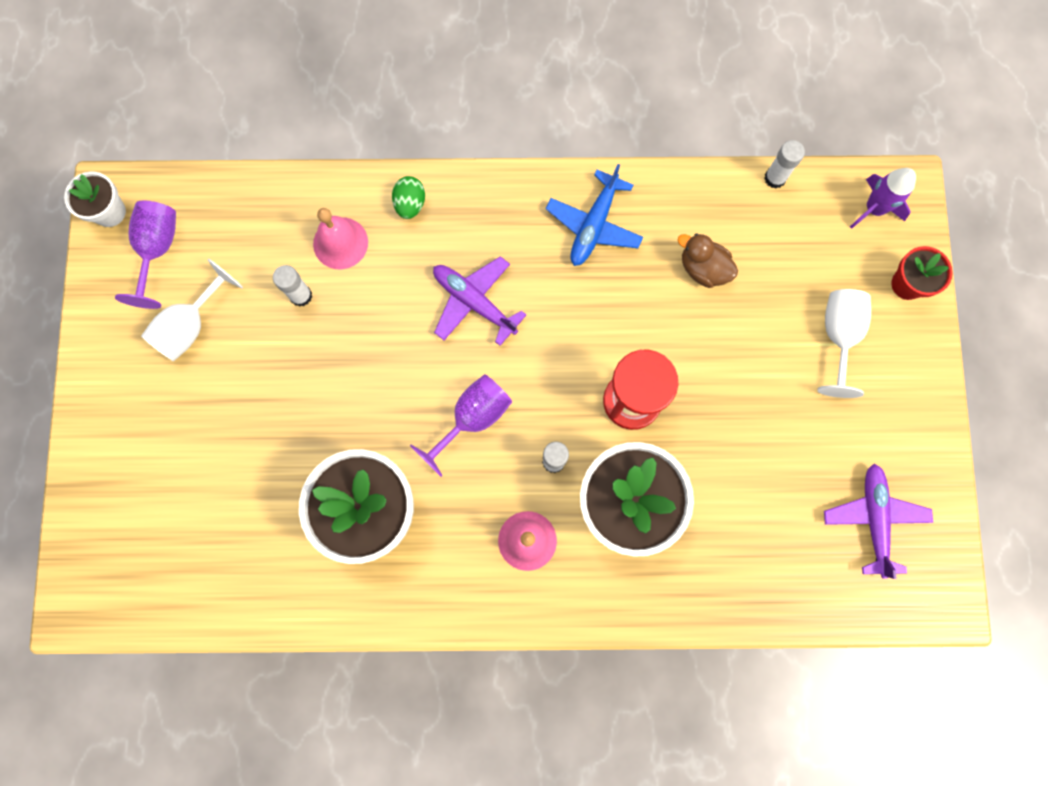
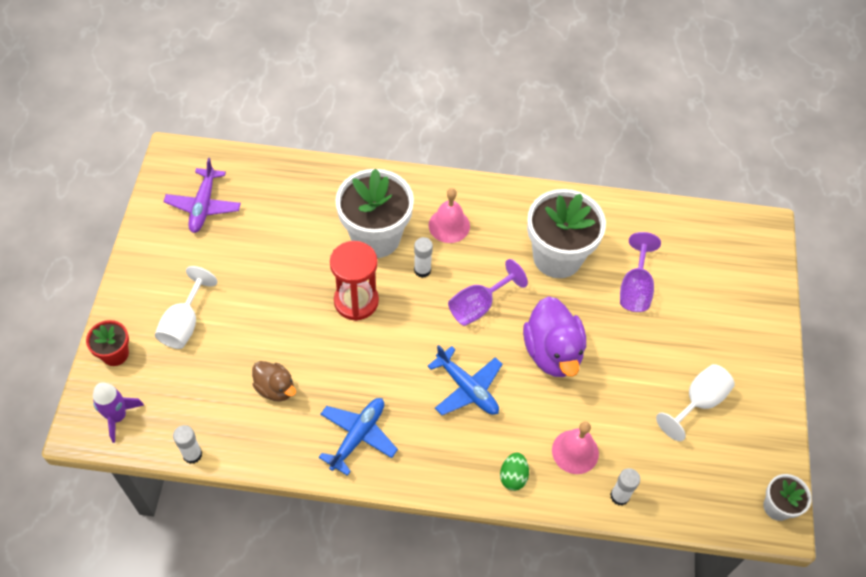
camera: 175 degrees left, 20 degrees down
purple goblet [115,201,176,309] -> purple goblet moved to [620,232,661,312]
white glue stick [273,265,312,307] -> white glue stick moved to [610,468,640,506]
purple plane [433,256,527,346] -> blue plane [428,345,503,415]
none -> purple duck [523,296,586,377]

